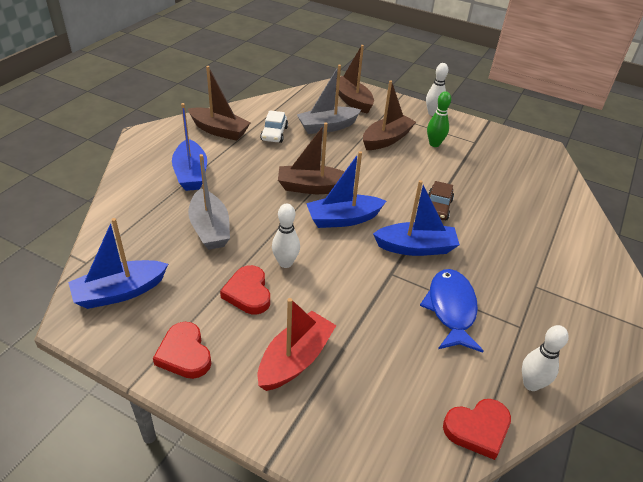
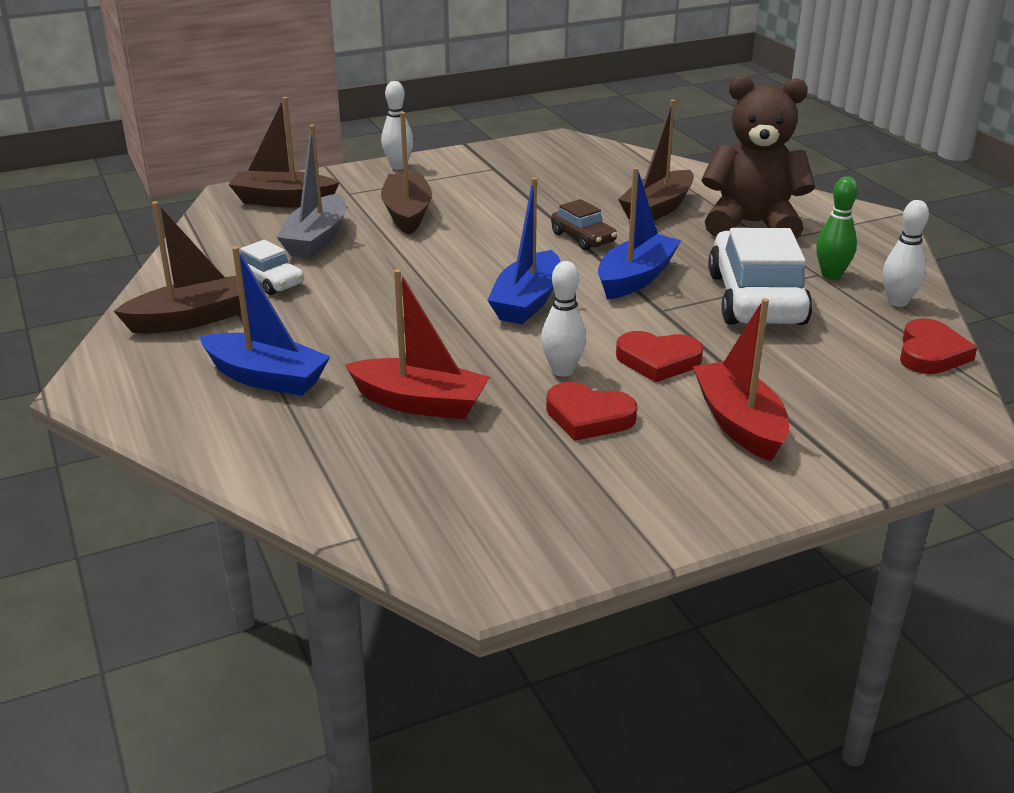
camera: 50 degrees left, 10 degrees down
blue boat [68,218,168,309] -> none
red heart [153,322,211,379] -> red heart moved to [616,331,703,382]
grey boat [188,154,230,250] -> red boat [345,269,490,419]
brown boat [278,123,345,194] -> brown boat moved to [618,100,694,220]
blue fish [420,269,484,353] -> white car [708,228,813,325]
green bowling pin [427,91,451,147] -> green bowling pin moved to [816,177,858,280]
none -> brown teddy bear [701,75,815,239]

